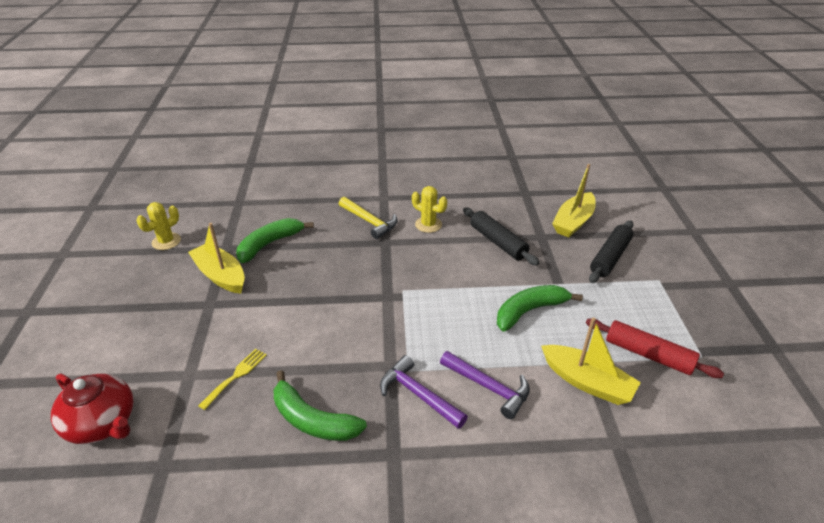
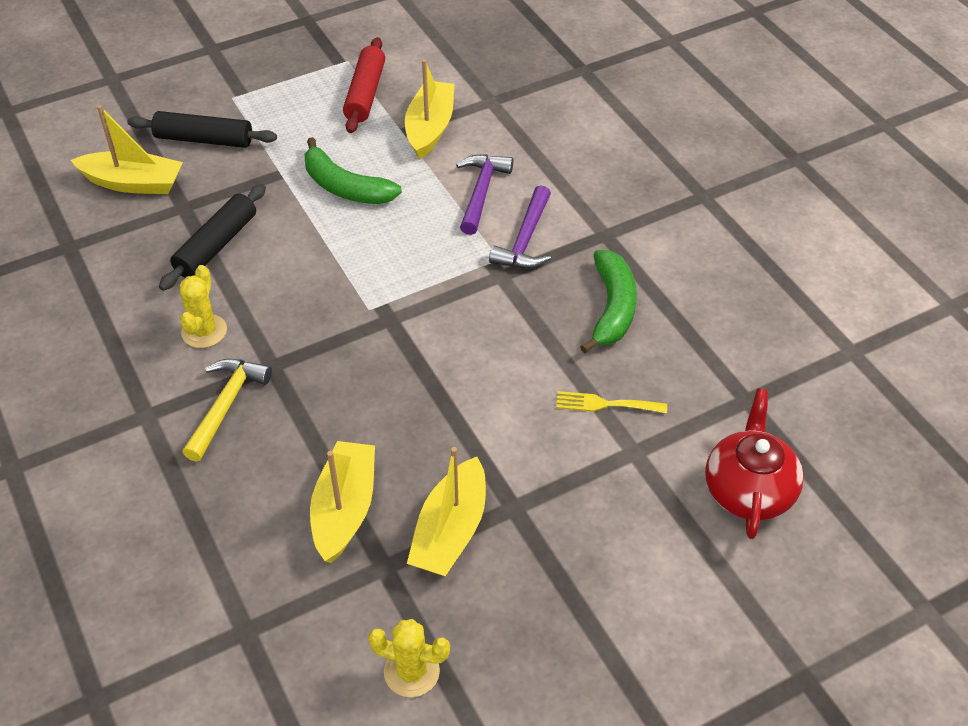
camera: 115 degrees left, 10 degrees up
green banana [236,218,314,263] -> yellow boat [310,441,375,563]

